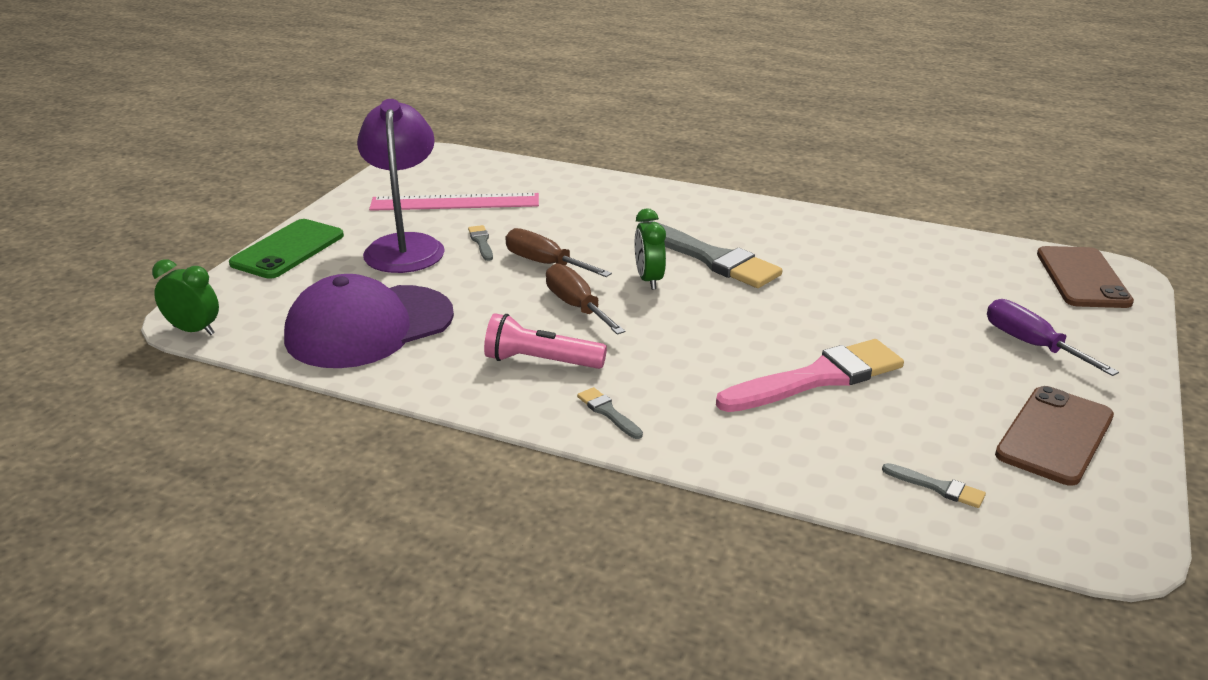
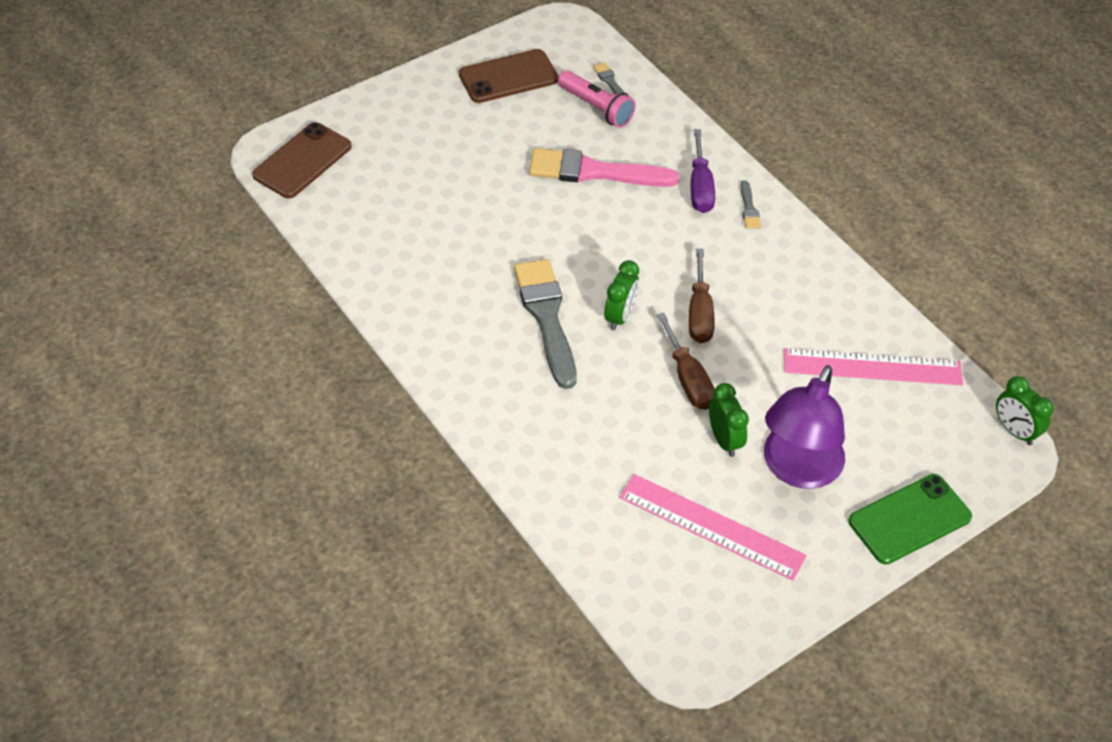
camera: 150 degrees left, 20 degrees up
purple cap [284,274,454,368] -> pink ruler [784,348,963,385]
grey brush [468,225,493,261] -> green clock [709,383,749,457]
pink flashlight [484,313,607,369] -> pink flashlight moved to [558,70,636,128]
purple screwdriver [987,299,1119,376] -> purple screwdriver moved to [691,129,715,213]

